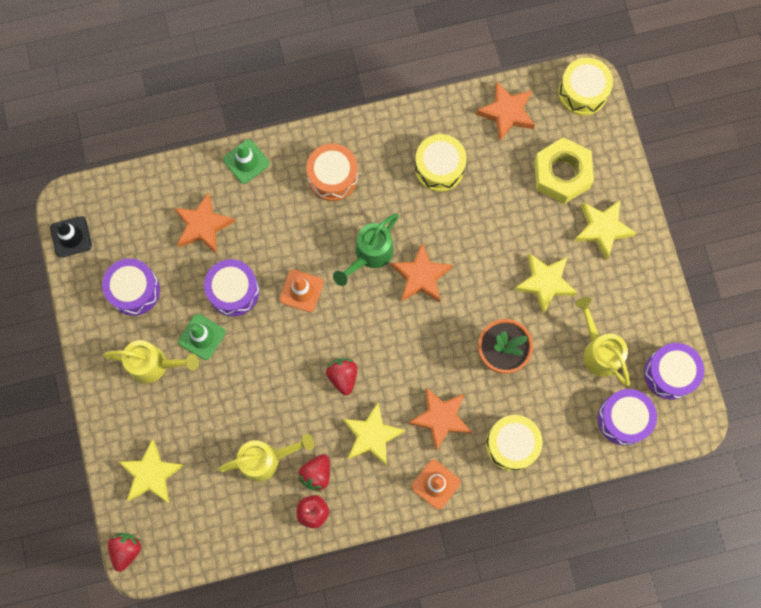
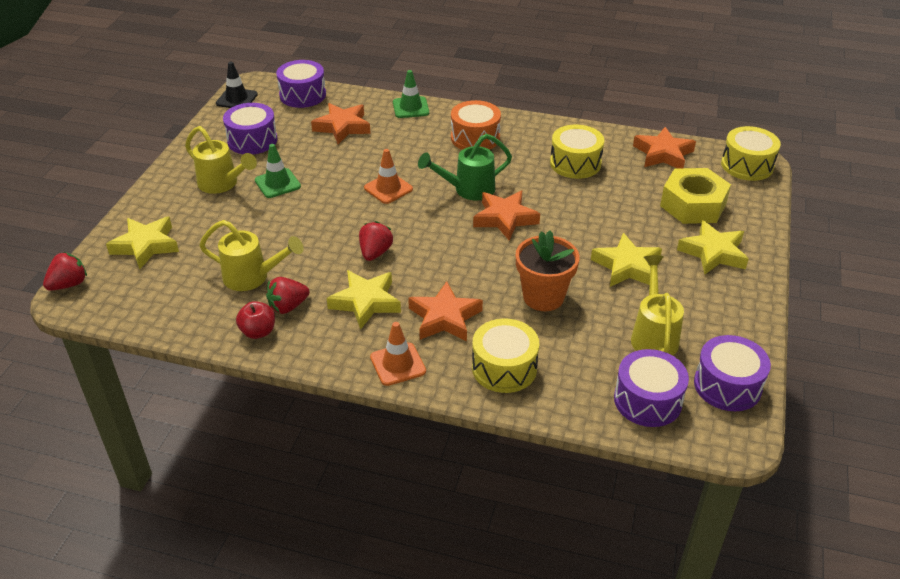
camera: 30 degrees right, 35 degrees down
purple drum [204,259,259,316] -> purple drum moved to [276,60,326,108]

